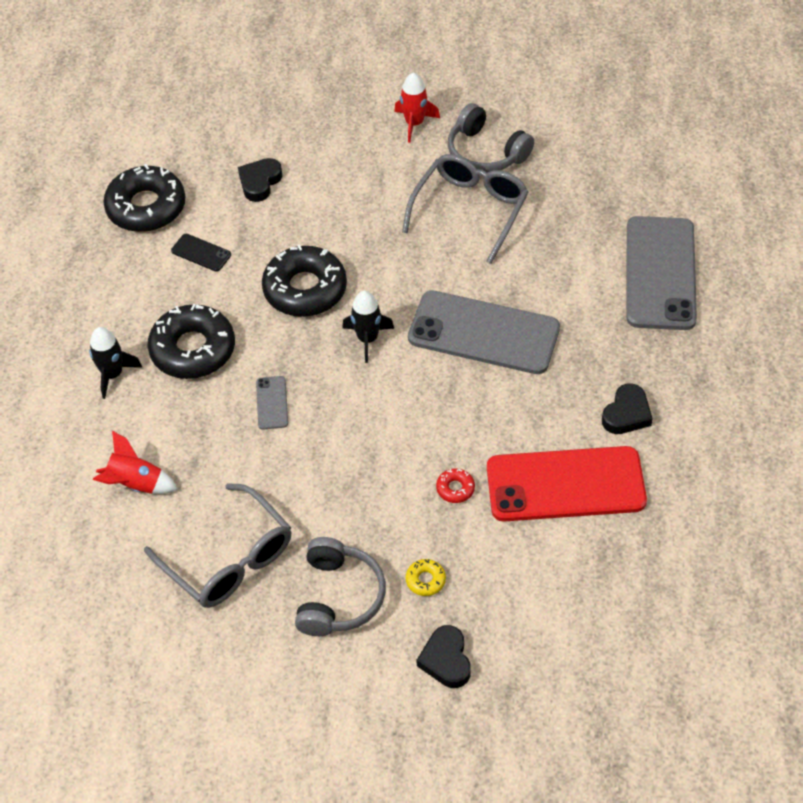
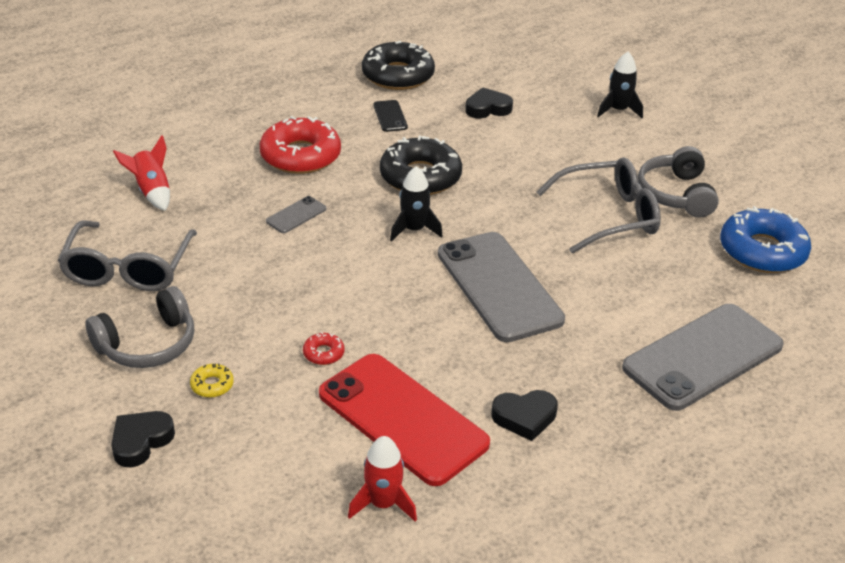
camera: 45 degrees right, 15 degrees down
black rocket [89,327,142,399] -> black rocket moved to [597,52,643,118]
black donut [148,304,235,379] -> red donut [260,116,341,174]
red rocket [394,72,440,143] -> red rocket moved to [348,436,417,521]
none -> blue donut [720,206,811,273]

